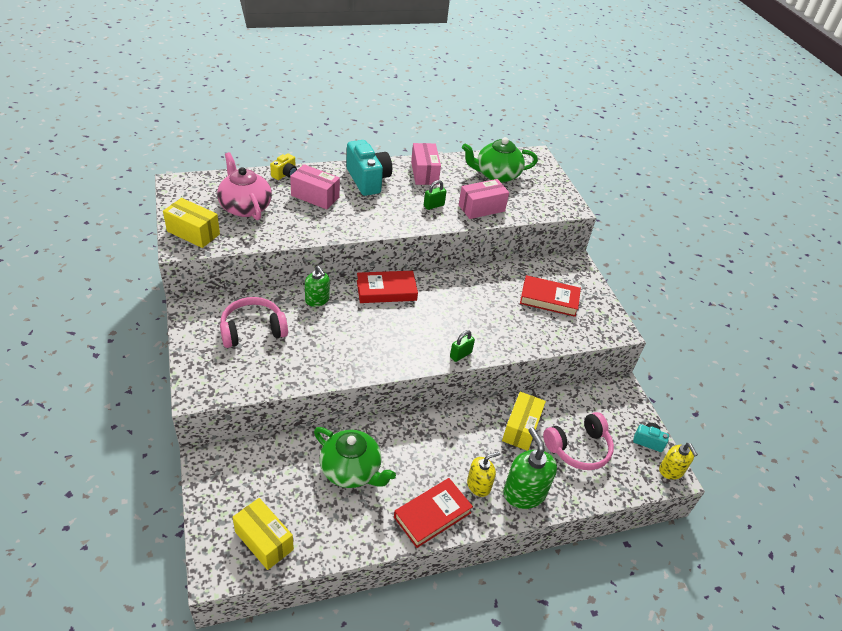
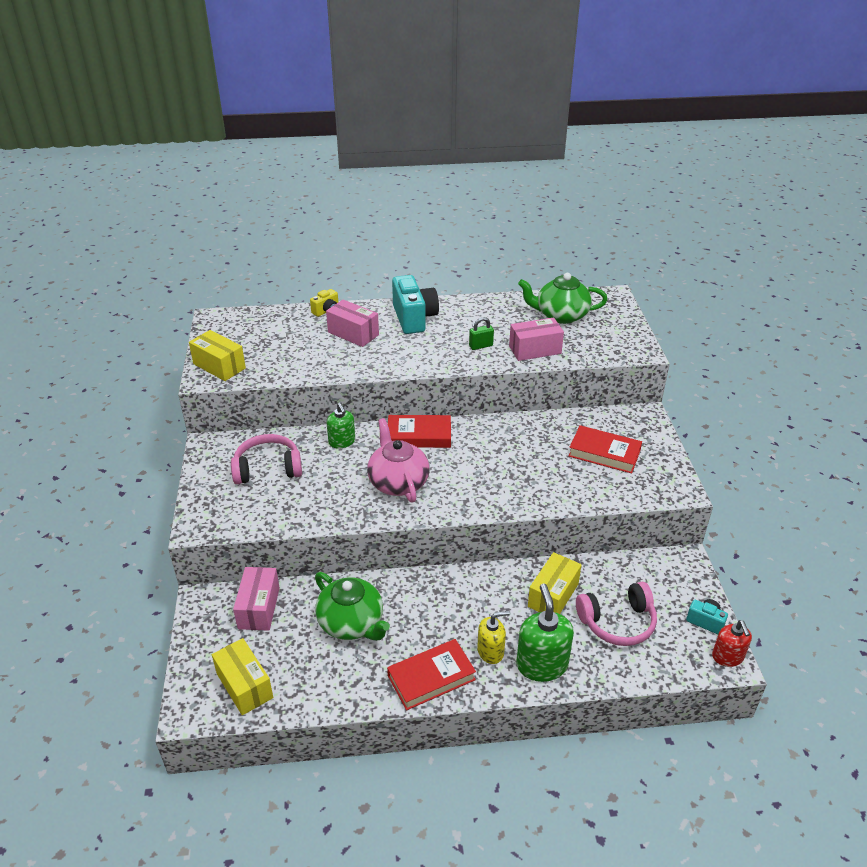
camera: 15 degrees right, 5 degrees down
pink teapot [217,152,272,220] -> pink teapot moved to [367,418,430,503]
pink box [411,143,441,185] -> pink box moved to [233,567,280,631]
green padlock [450,330,475,362] -> none
yellow soap dispenser [659,443,698,480] -> red soap dispenser [712,620,752,667]

